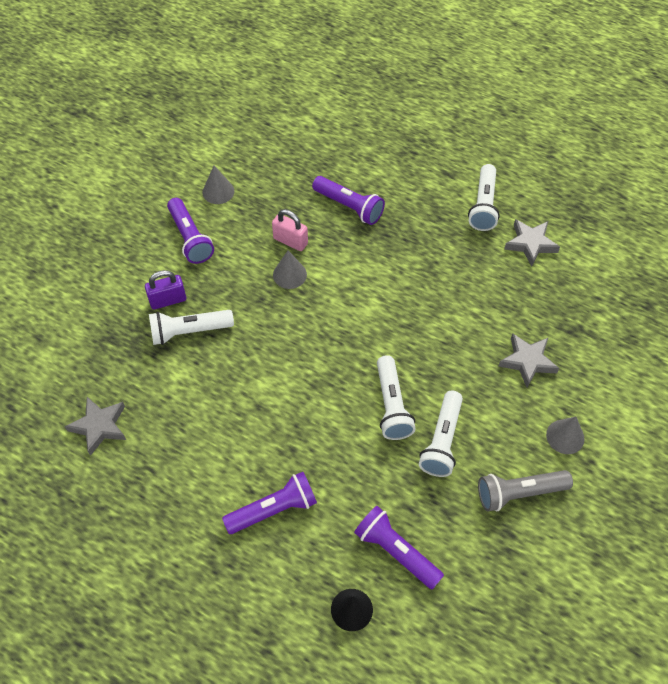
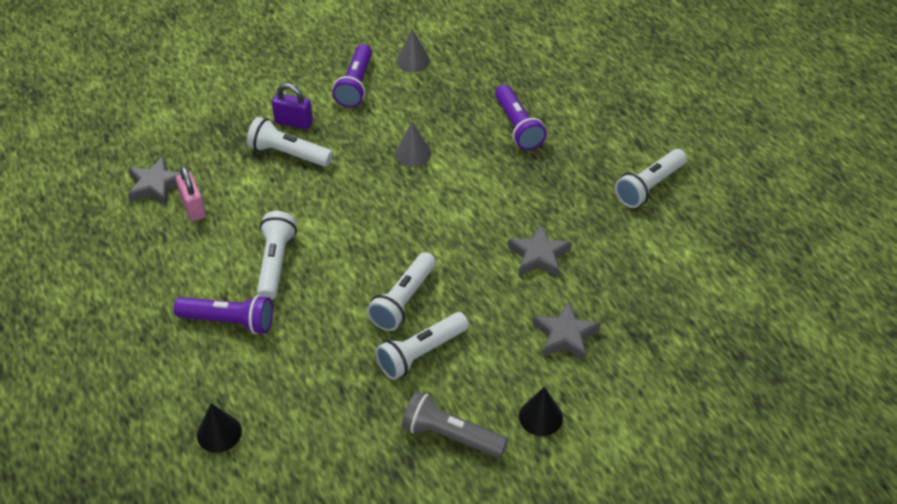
camera: 35 degrees right, 10 degrees down
pink padlock [272,209,308,251] -> pink padlock moved to [176,166,206,221]
purple flashlight [354,506,444,590] -> none
grey star [504,219,560,267] -> grey star moved to [508,224,572,278]
grey cone [546,417,585,454] -> black cone [519,387,563,436]
none -> white flashlight [257,211,297,300]

